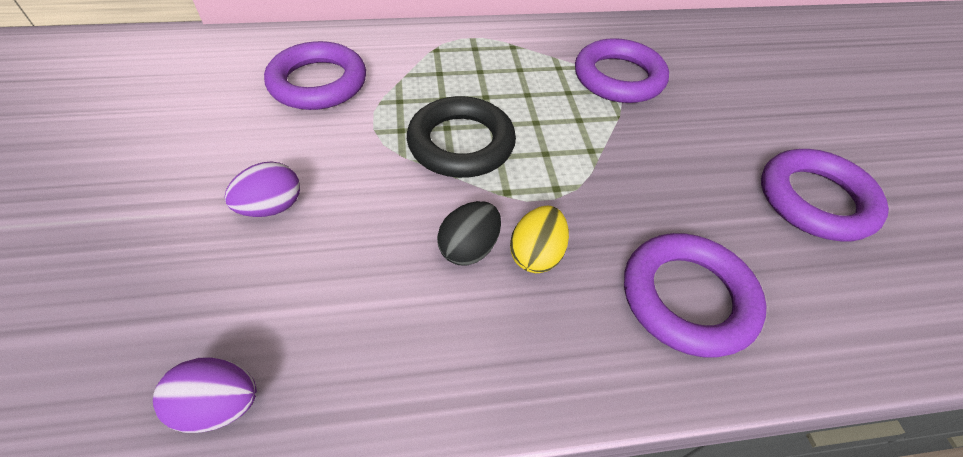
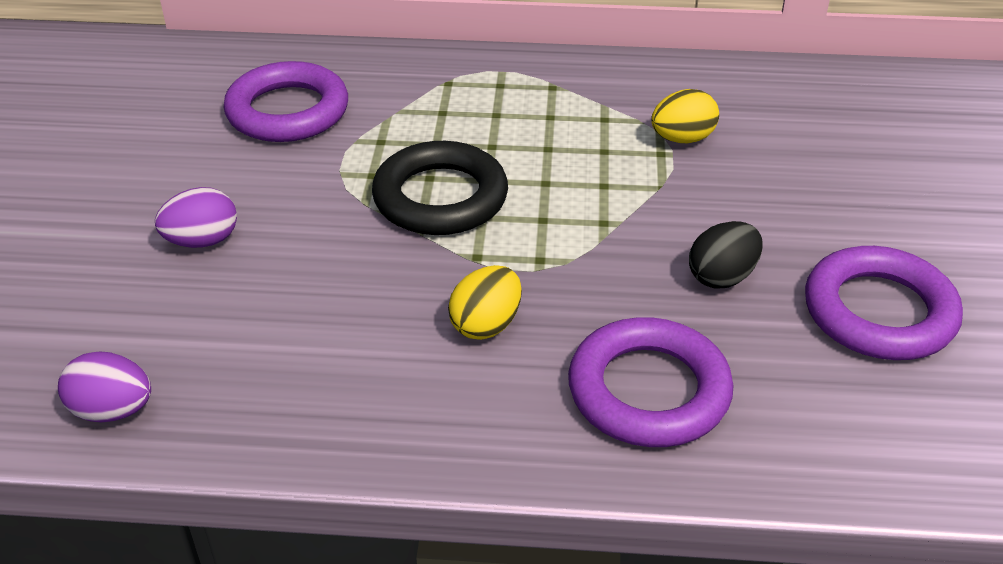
camera: 15 degrees right, 10 degrees down
black egg [437,201,501,266] -> black egg moved to [689,221,763,289]
purple ring [575,38,669,103] -> yellow egg [651,89,719,143]

